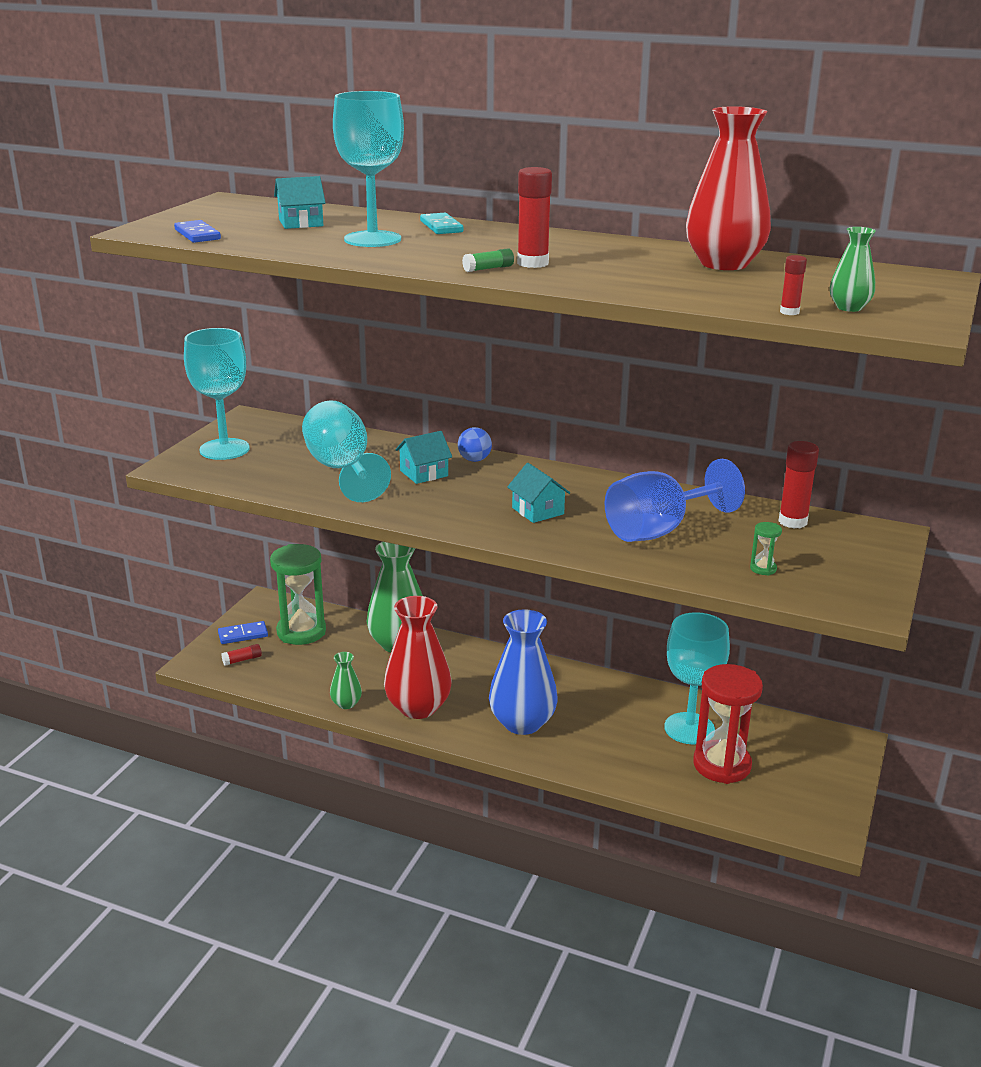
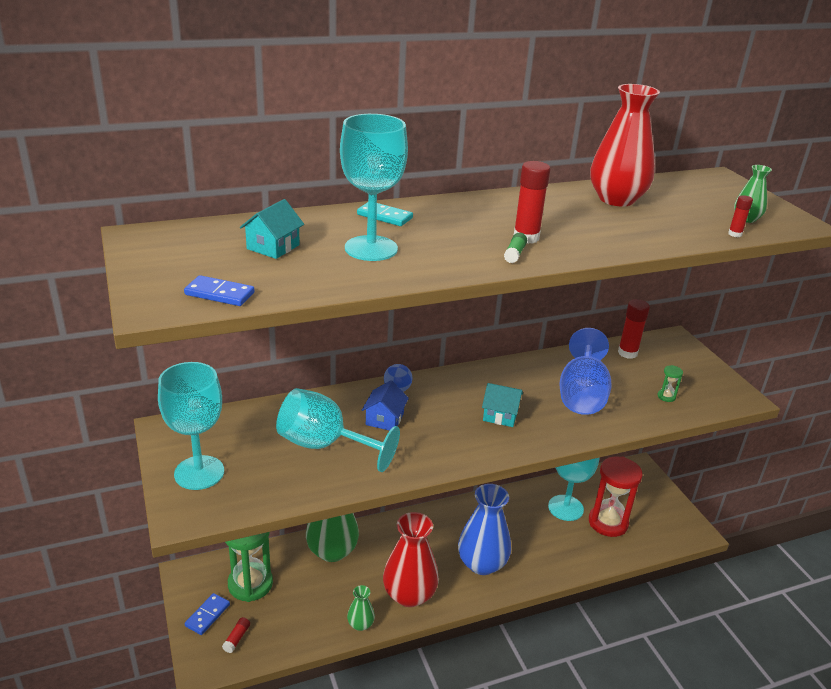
camera: 45 degrees left, 5 degrees up
turquoise house [395,431,452,484] -> blue house [362,380,409,431]

